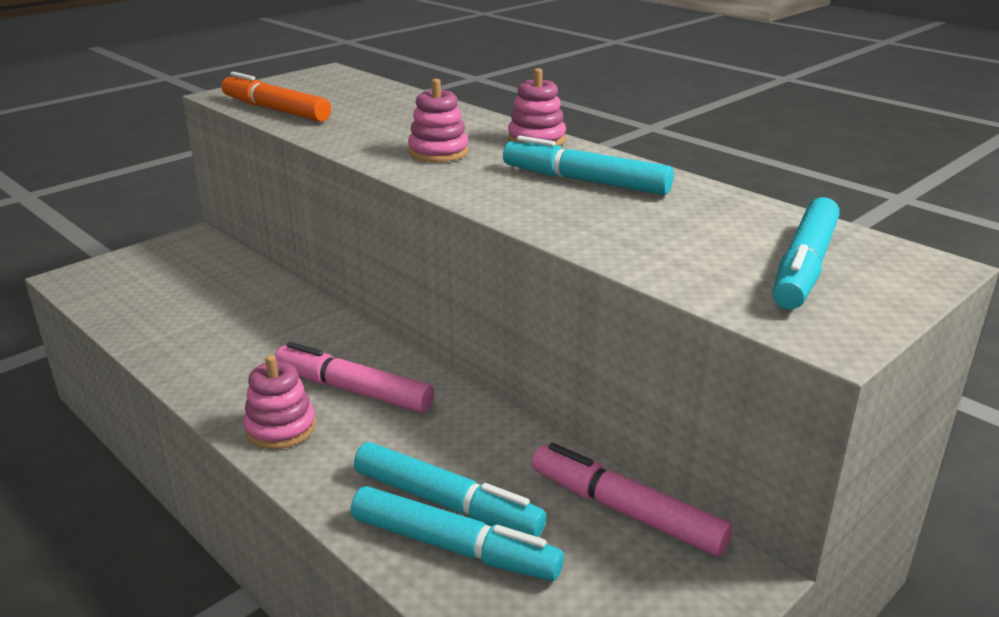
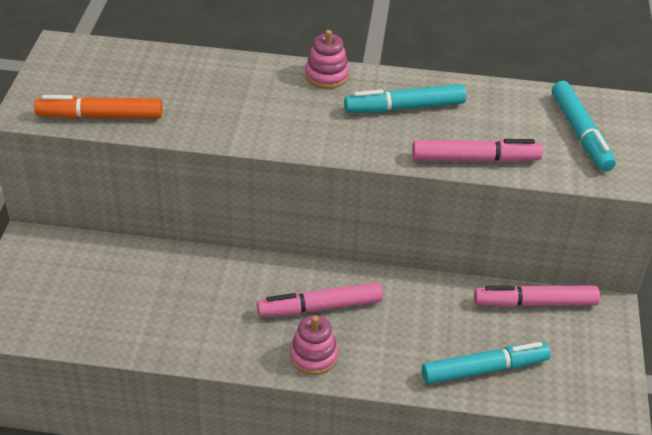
camera: 40 degrees left, 15 degrees up
turquoise marker [354,442,547,537] -> none
pink stacking toy [408,79,469,162] -> none
none -> pink marker [412,139,543,163]

